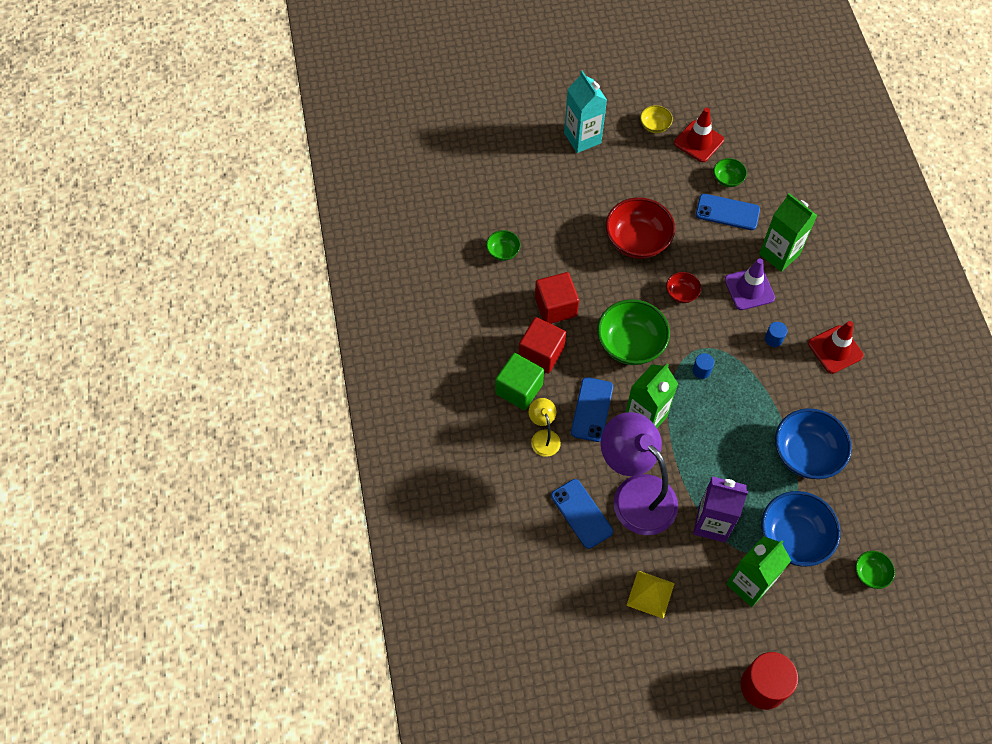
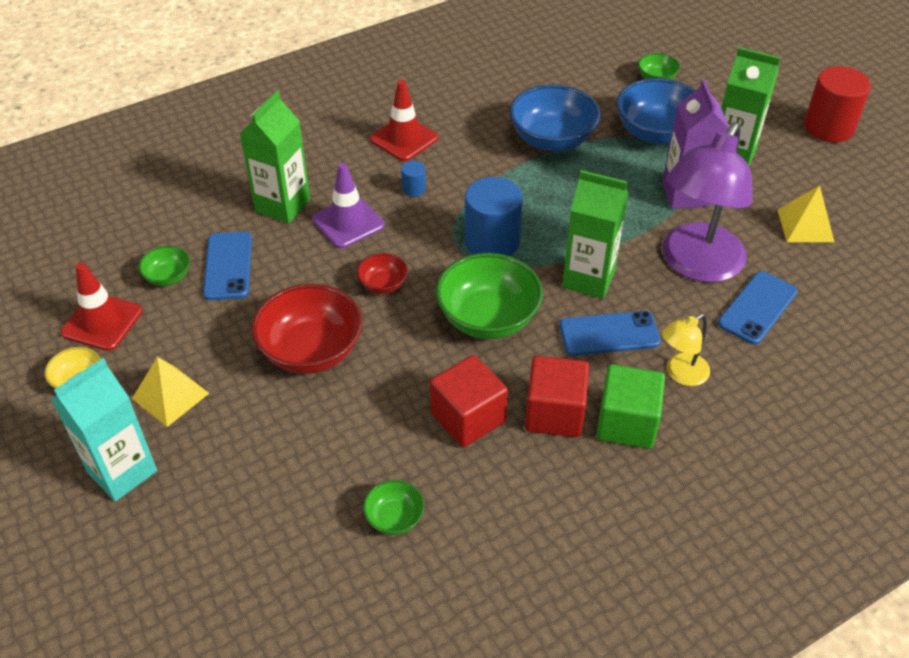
camera: 110 degrees left, 15 degrees down
blue cylinder [693,353,714,379] -> blue cylinder [465,177,523,256], size x2.20
none -> yellow pyramid [132,357,209,427]

